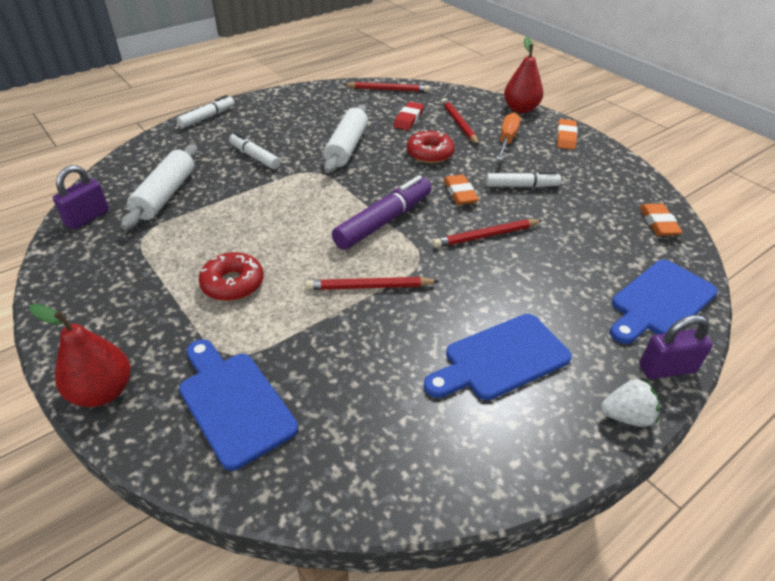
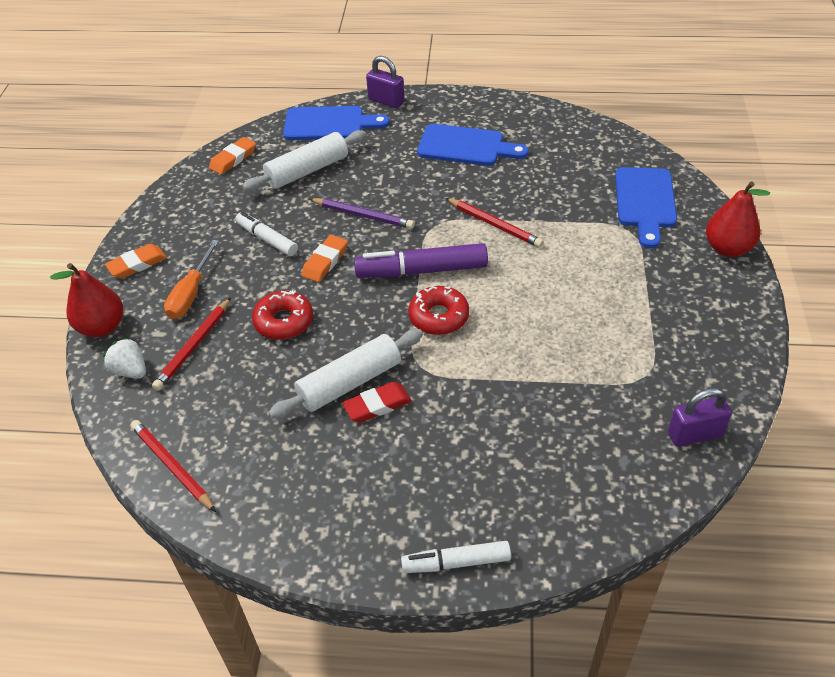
camera: 135 degrees left, 5 degrees up
white rolling pin [121,144,197,230] -> white rolling pin moved to [242,130,366,191]
red donut [198,252,264,301] -> red donut moved to [408,286,469,335]
white marker [229,132,281,169] -> none
red eraser [393,102,424,130] -> red eraser moved to [342,382,412,423]
red pencil [432,219,543,248] -> purple pencil [310,198,415,229]
orange screwdriver [496,113,521,160] -> orange screwdriver turned 45 degrees counterclockwise [164,240,219,319]
white strawberry [600,379,660,427] -> white strawberry moved to [103,337,146,379]

